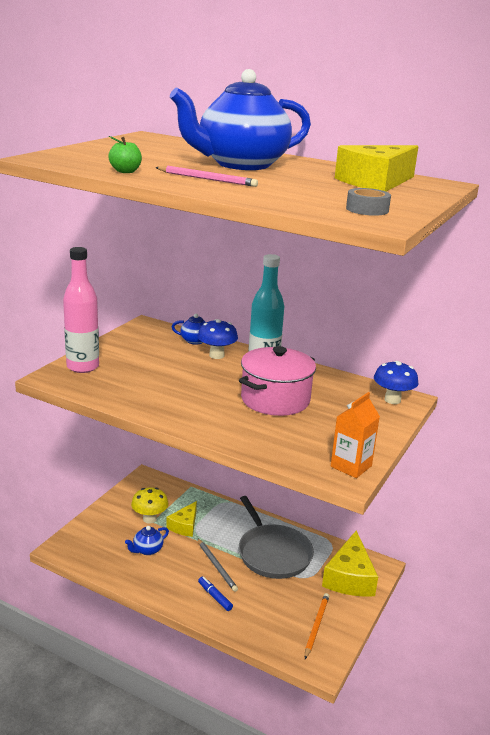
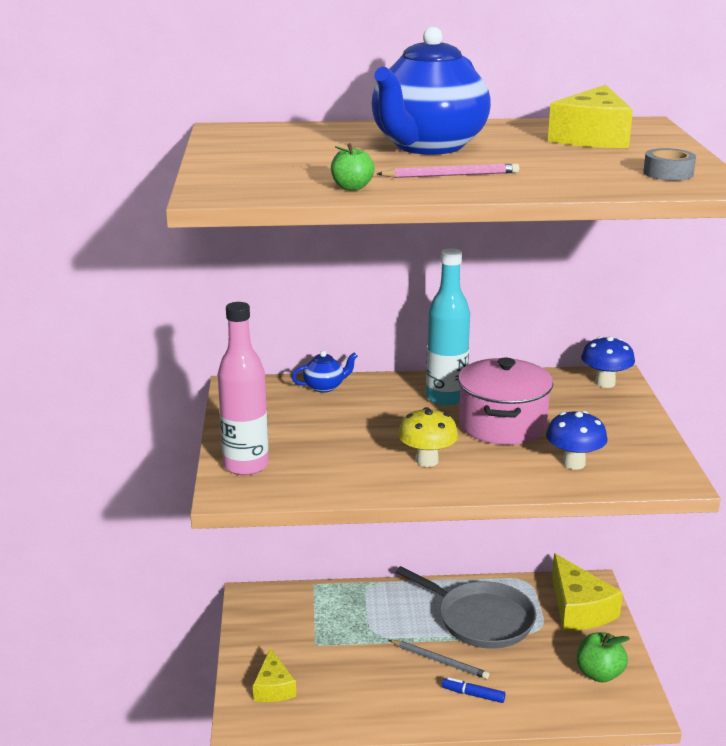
camera: 30 degrees left, 0 degrees up
blue teapot [125,526,169,555] -> none
yellow mushroom [131,487,168,524] -> yellow mushroom moved to [398,407,458,467]
yellow cheese [166,501,197,537] -> yellow cheese moved to [253,647,296,702]
blue mushroom [197,319,238,359] -> blue mushroom moved to [546,411,607,470]
orange pencil [305,593,329,659] -> green apple [577,632,630,682]
orange carton [331,392,380,478] -> none

